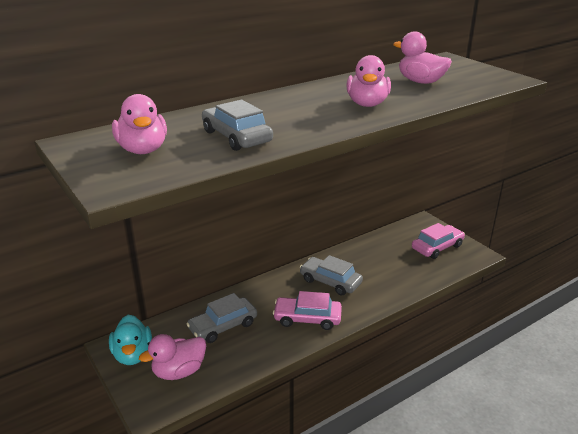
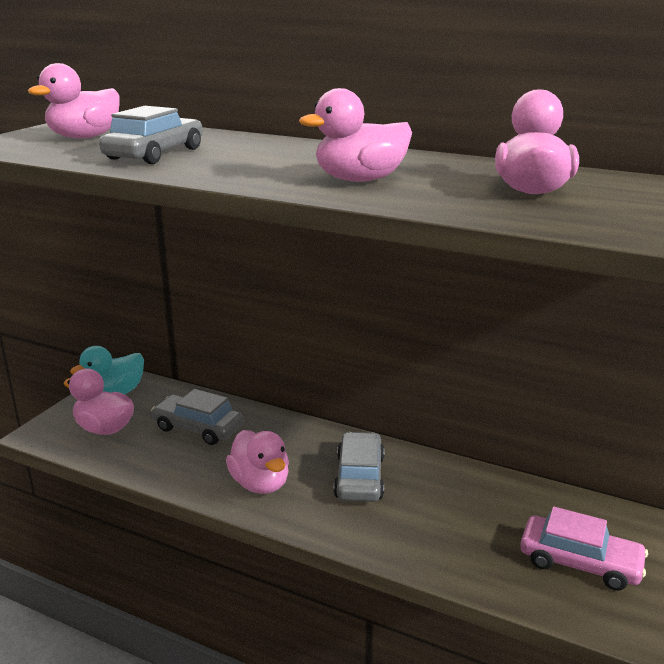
camera: 60 degrees right, 5 degrees down
pink car [273,291,342,330] -> pink duck [226,430,289,494]

